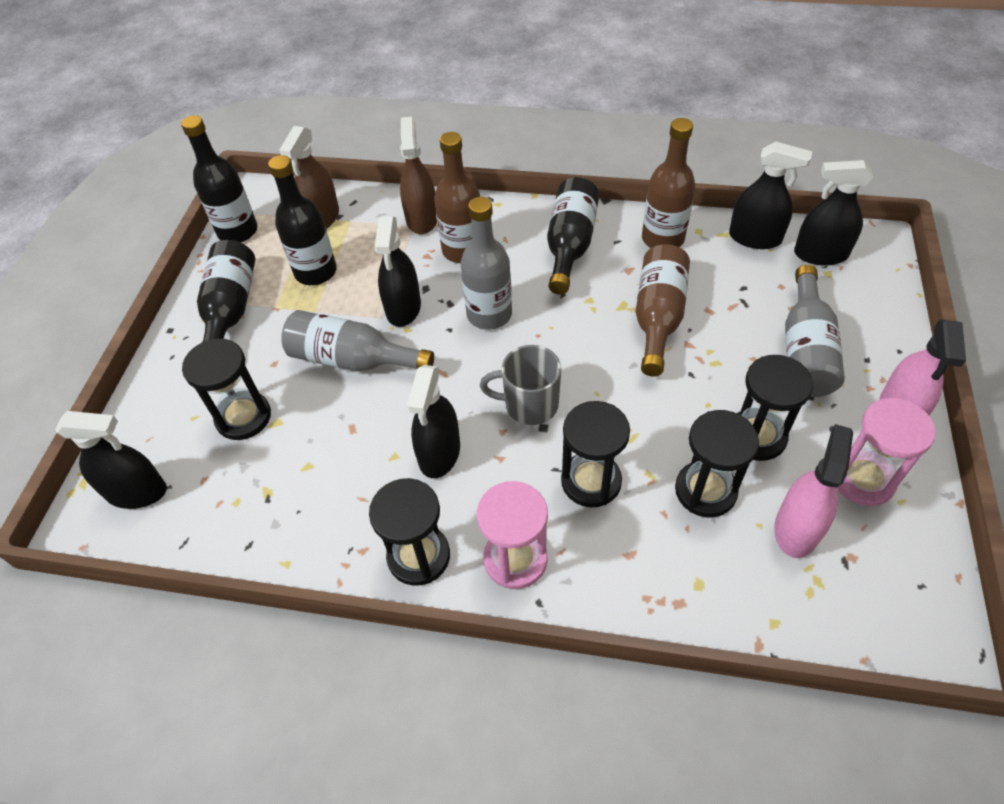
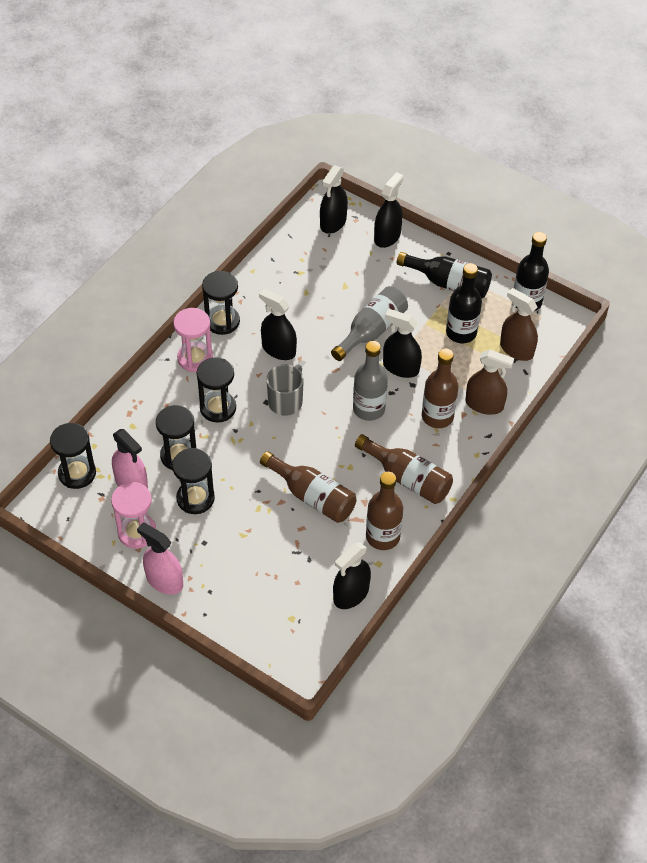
camera: 110 degrees right, 0 degrees up
black hourglass [182,338,271,440] -> black hourglass moved to [50,423,96,489]
black bottle [547,177,599,295] -> brown bottle [355,434,453,504]
grey bottle [785,265,845,397] -> none
black spray bottle [794,160,873,265] -> black spray bottle moved to [374,172,403,248]

